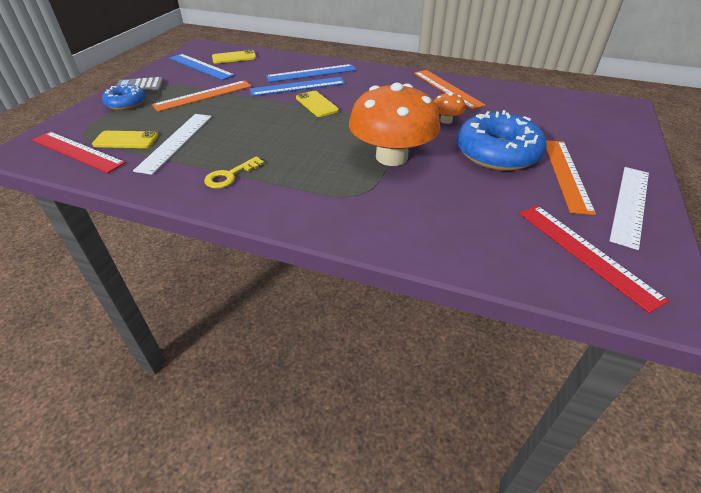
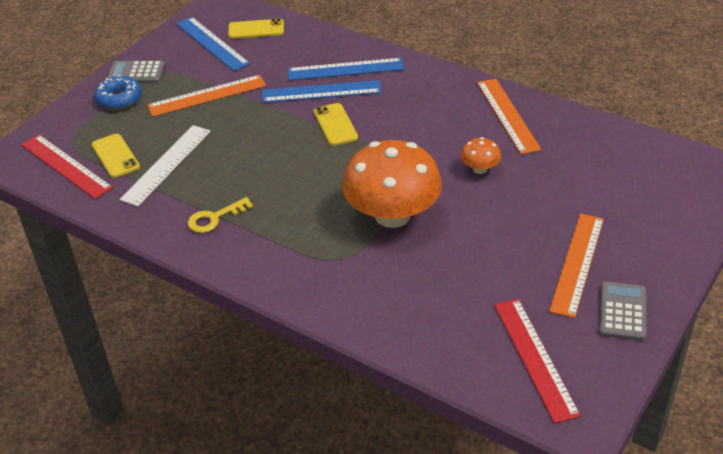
camera: 15 degrees right, 0 degrees up
yellow phone [92,131,158,148] -> yellow phone turned 45 degrees clockwise [92,134,140,178]
blue donut [457,110,547,171] -> none
white ruler [609,167,649,250] -> grey calculator [599,282,646,341]

